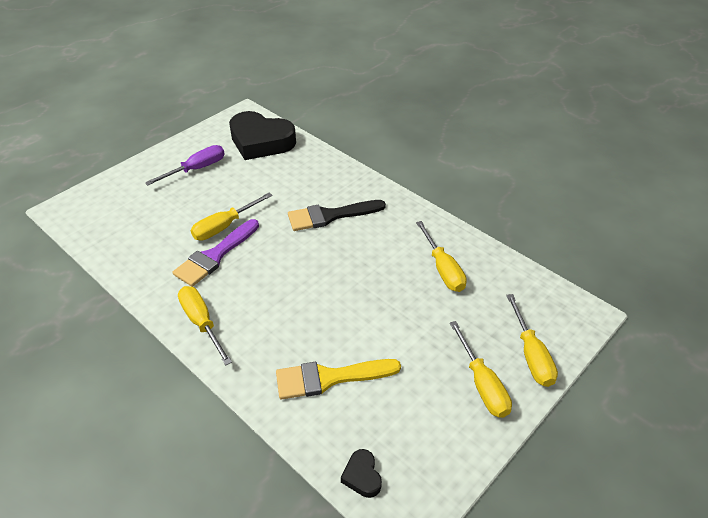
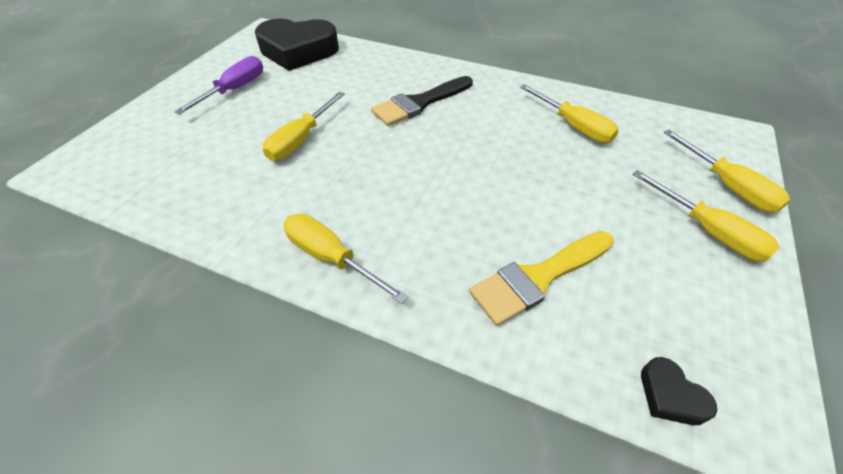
camera: 20 degrees left, 5 degrees up
purple brush [173,219,259,287] -> none

